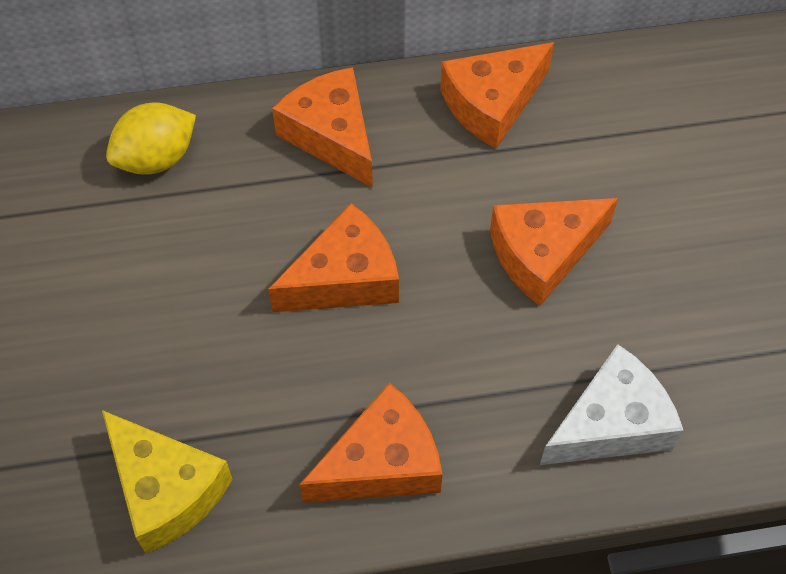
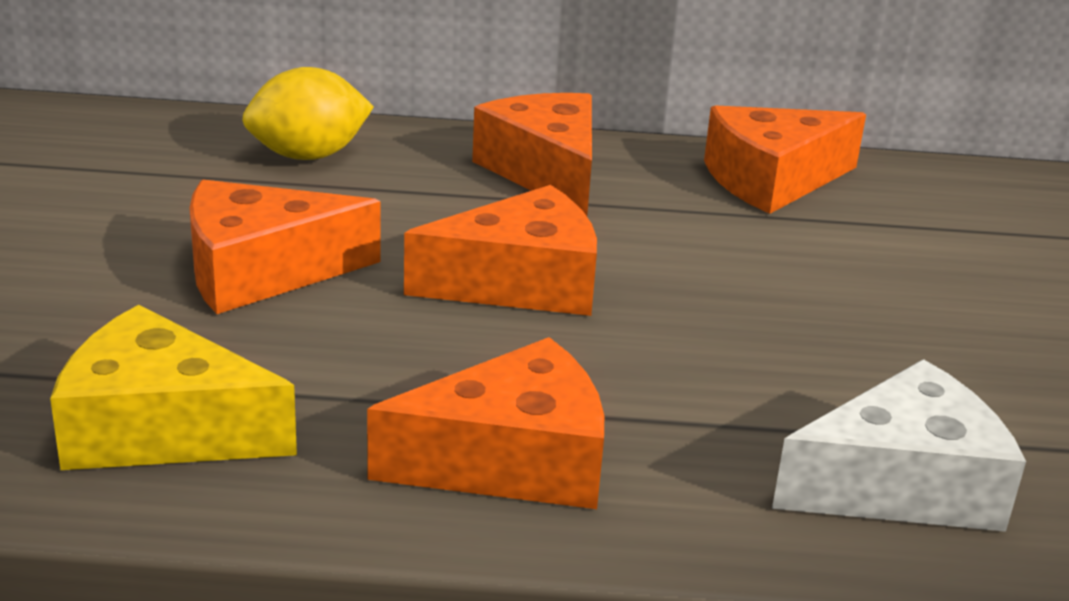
camera: 10 degrees right, 30 degrees down
yellow cheese [102,410,233,553] -> yellow cheese turned 135 degrees clockwise [50,305,297,470]
orange cheese [490,198,618,306] -> orange cheese moved to [189,180,381,314]

